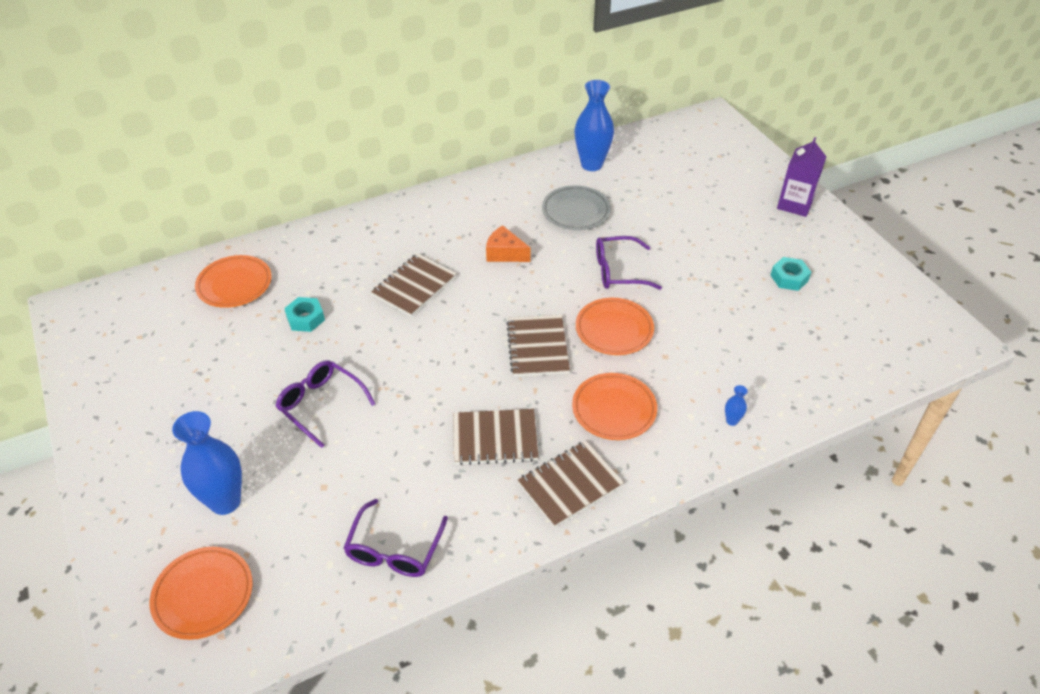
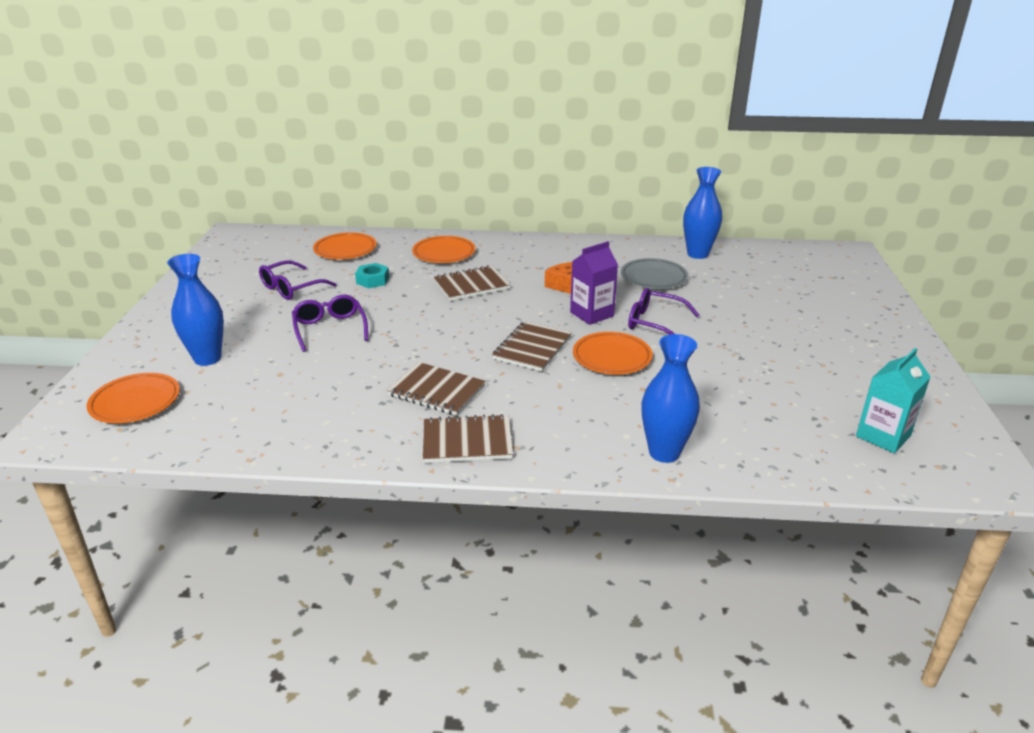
camera: 30 degrees right, 15 degrees down
purple glasses [344,499,448,577] -> purple glasses moved to [259,260,337,300]
orange plate [572,373,657,440] -> orange plate moved to [412,236,476,263]
blue vase [725,385,748,426] -> blue vase [641,334,700,463], size x2.41
turquoise nut [770,257,811,291] -> none
purple carton [777,137,827,217] -> purple carton moved to [570,241,618,325]
none -> turquoise carton [856,348,930,453]

